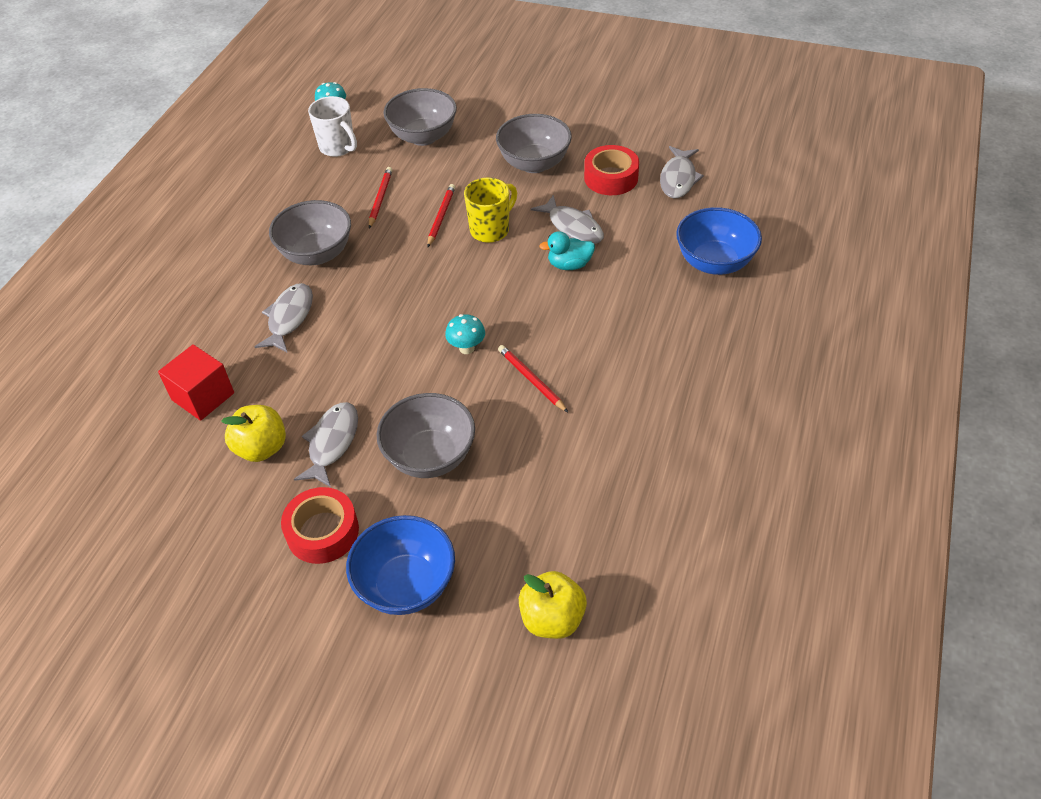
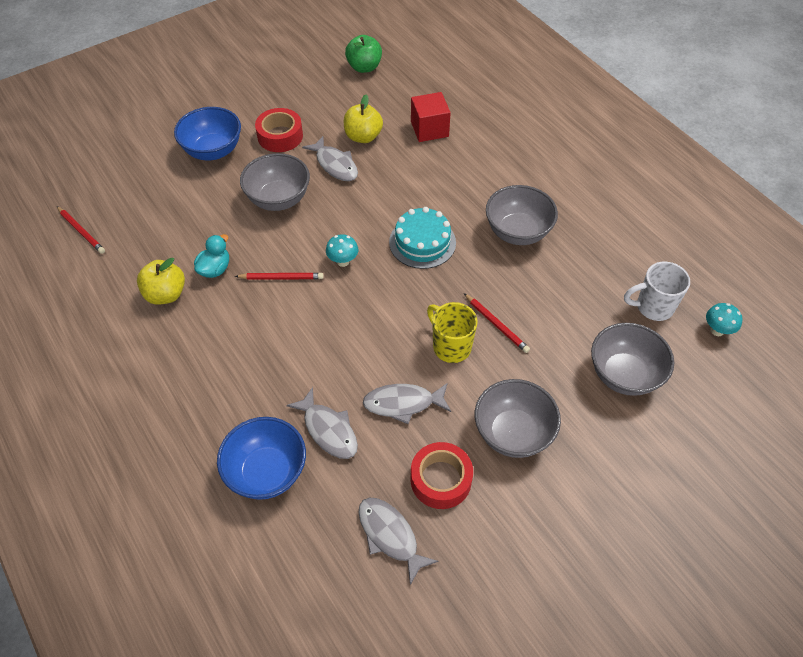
camera: 125 degrees right, 5 degrees up
grey fish [255,283,313,353] -> grey fish moved to [286,387,358,459]
red pencil [369,167,392,228] -> red pencil moved to [57,206,105,254]
yellow mug [464,178,517,243] -> yellow mug turned 150 degrees clockwise [427,302,478,363]
yellow apple [519,571,587,639] -> yellow apple moved to [137,258,185,305]
turquoise duck [539,231,595,270] -> turquoise duck moved to [194,234,229,278]
none -> green apple [345,35,382,73]
none -> turquoise cake [389,207,456,269]

